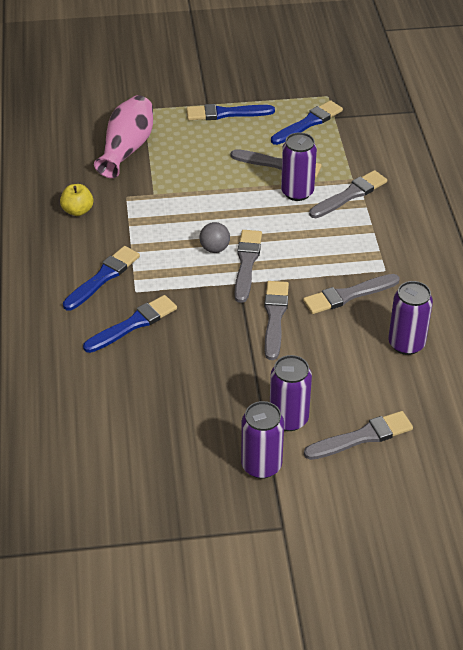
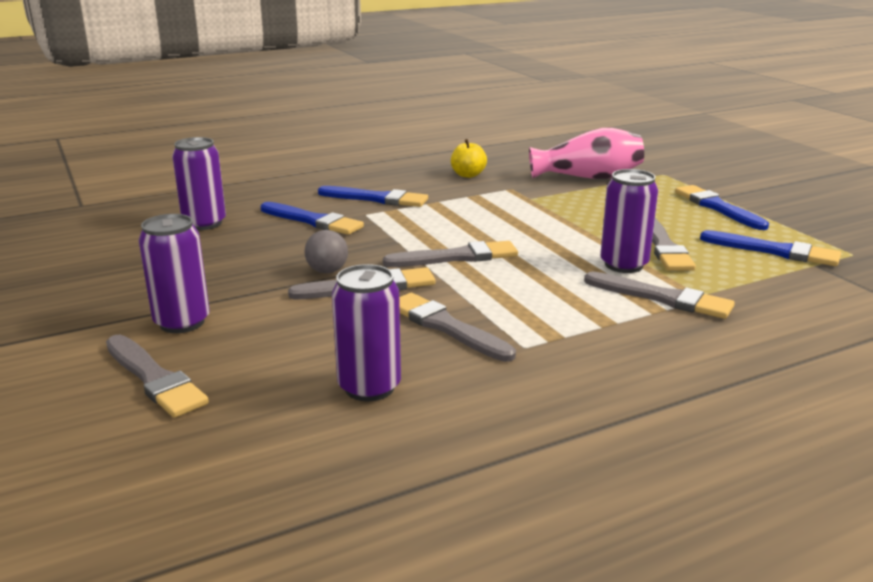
camera: 70 degrees right, 20 degrees down
grey ball [200,222,230,253] -> grey ball moved to [305,230,348,273]
purple can [241,401,284,479] -> purple can moved to [172,137,226,230]

